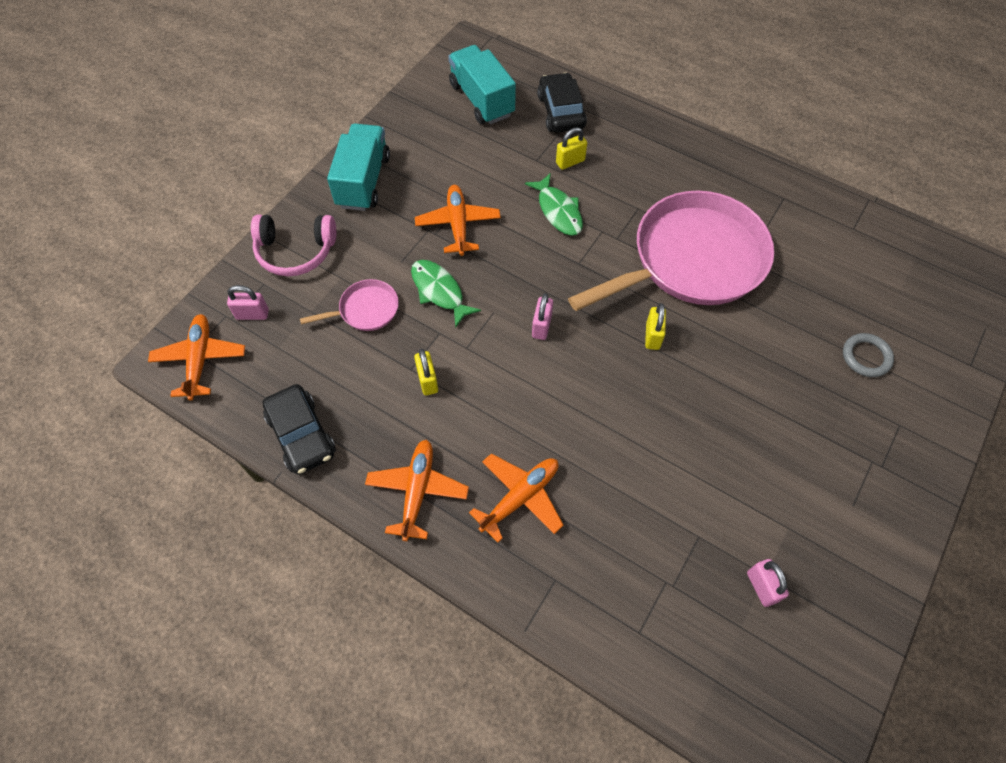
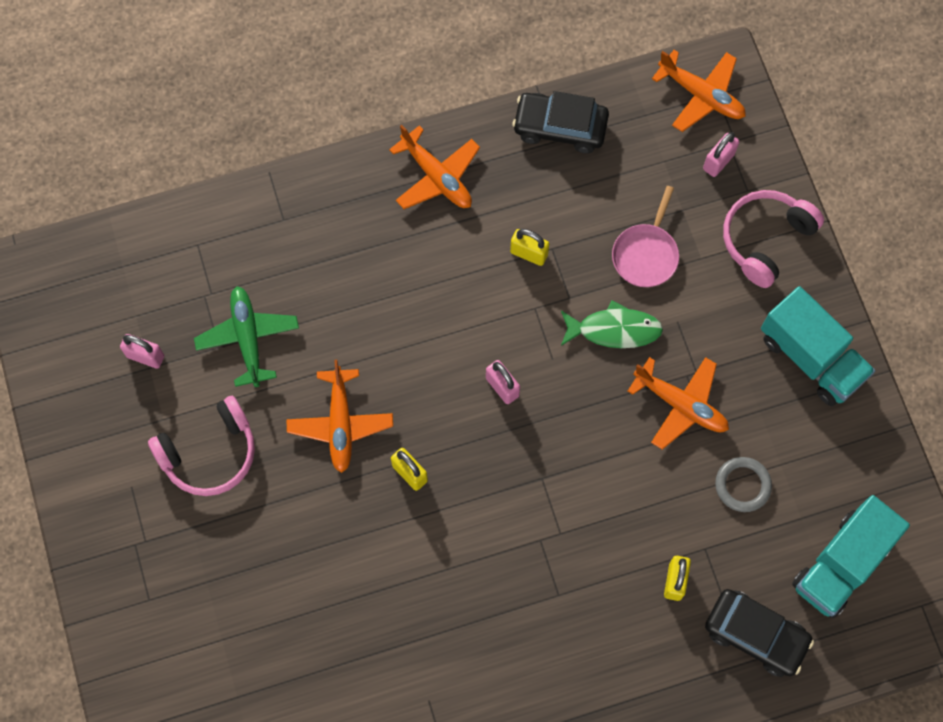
camera: 130 degrees right, 10 degrees up
turquoise truck [448,45,516,124] -> turquoise truck turned 120 degrees clockwise [792,495,910,618]
orange plane [469,453,564,543] -> orange plane moved to [287,360,393,473]
green fish [525,173,583,236] -> none
pink pan [568,190,774,311] -> none
grey ring [843,333,894,377] -> grey ring moved to [715,457,772,512]
none -> pink headphones [148,396,255,496]
none -> green plane [194,286,299,387]

